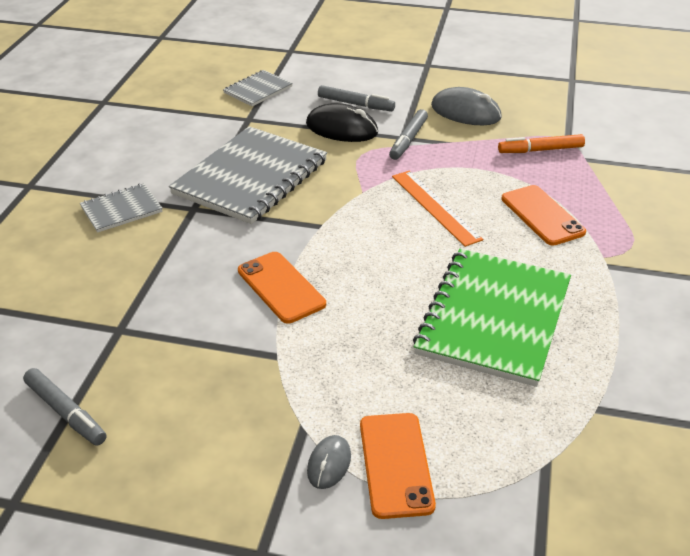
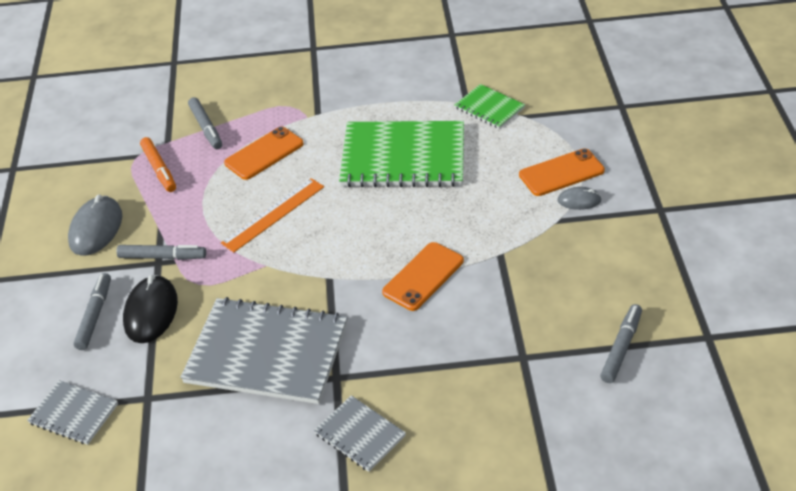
camera: 105 degrees left, 5 degrees up
none -> grey marker [188,97,222,149]
none -> green notebook [454,84,525,129]

